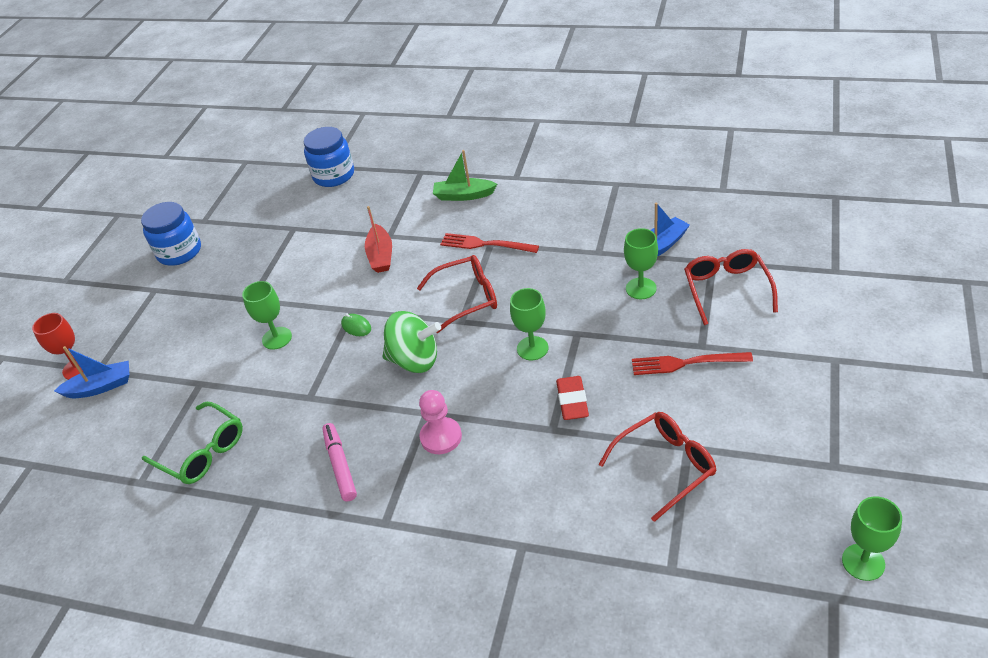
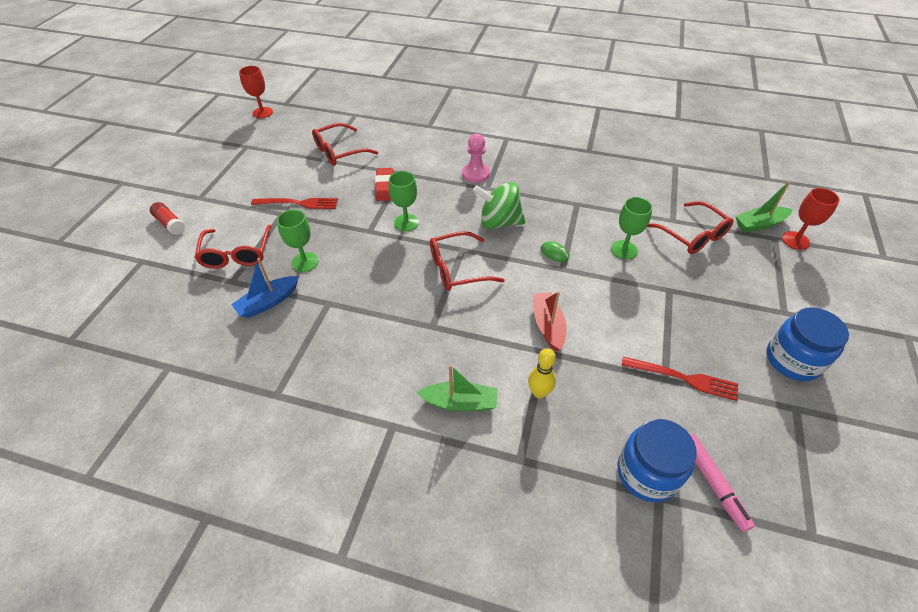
camera: 175 degrees right, 5 degrees up
blue boat [54,346,130,398] -> green boat [735,181,793,232]
green glasses [142,402,243,484] -> none
pink marker [322,423,357,501] -> pink marker moved to [690,434,755,532]
red fork [440,233,539,253] -> red fork moved to [621,356,738,401]
green goblet [842,497,902,581] -> red goblet [239,66,273,118]
none -> red glue stick [150,202,185,235]
none -> yellow bowling pin [528,348,556,398]
none -> red glasses [647,201,733,254]

